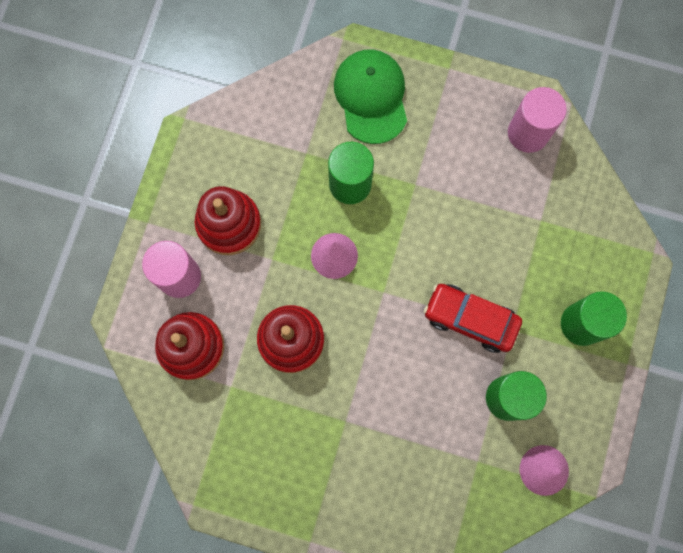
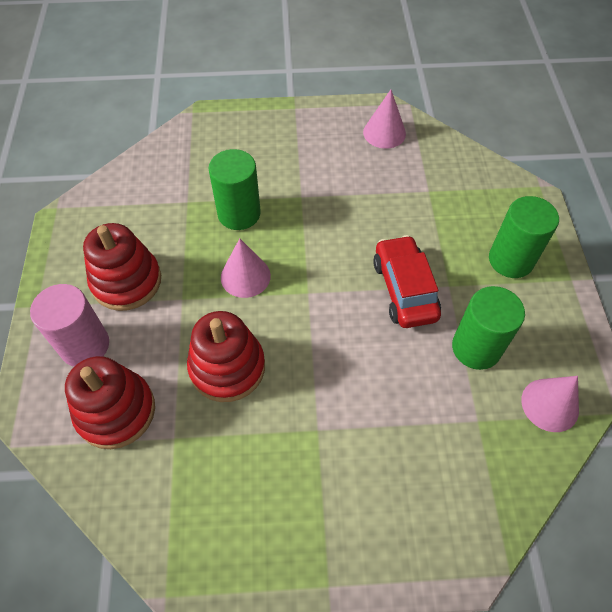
camera: 20 degrees left, 20 degrees down
green cap [334,49,407,144] -> none
red car [424,284,522,353] -> red car turned 75 degrees clockwise [373,235,441,328]
pink cylinder [508,87,567,153] -> pink cone [363,90,406,149]

